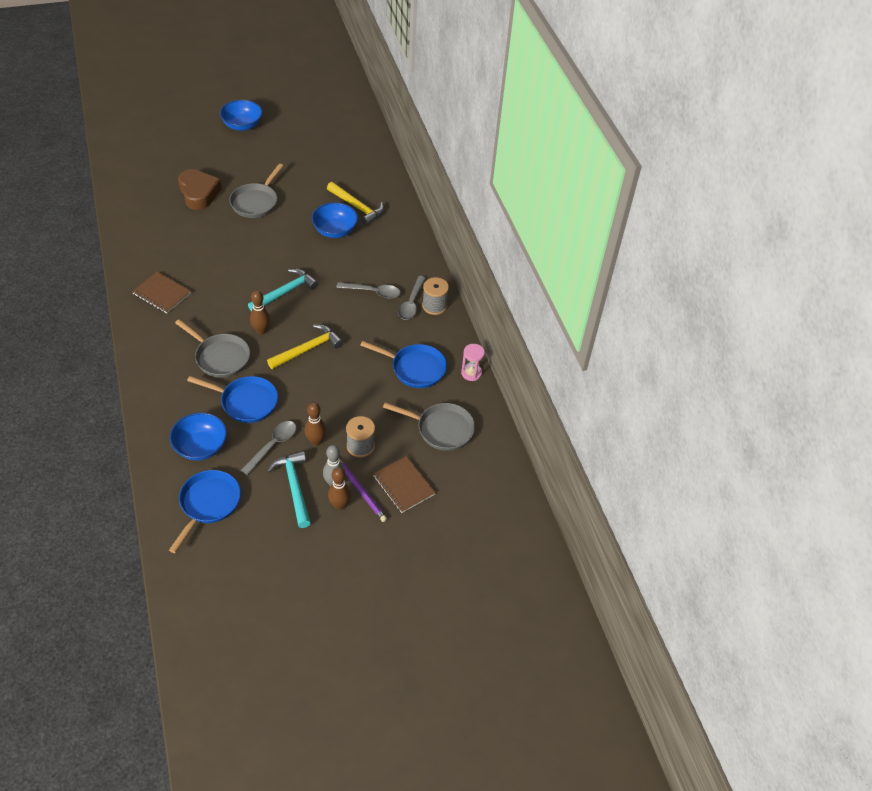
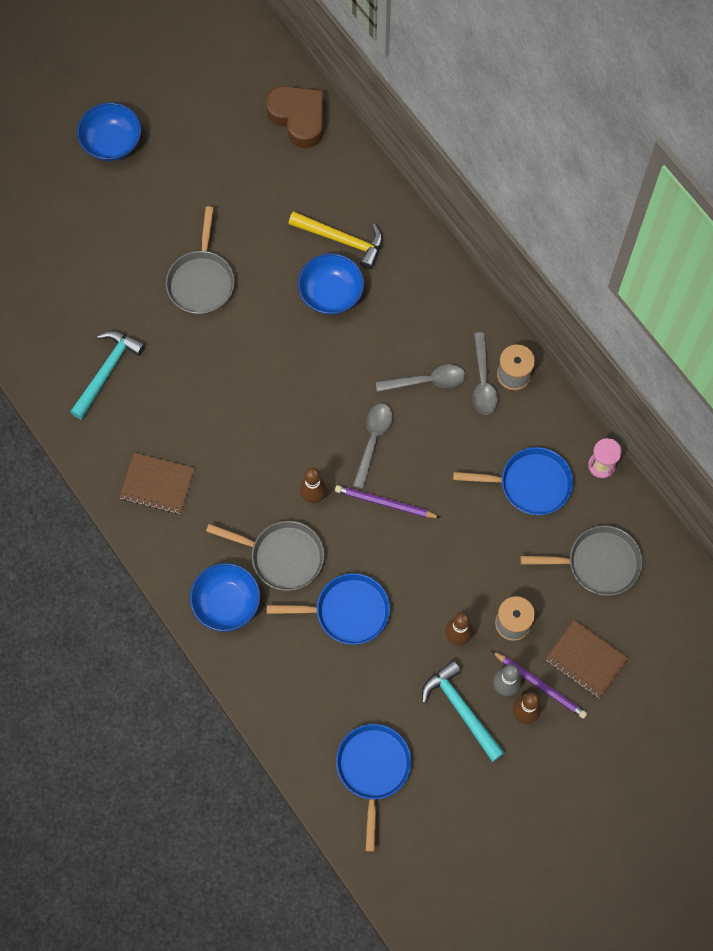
camera: 15 degrees left, 20 degrees up
blue bowl [170,412,227,461] -> blue bowl moved to [190,563,260,632]
brown heart [178,169,222,210] -> brown heart moved to [266,86,324,148]
grey spoon [241,421,296,475] -> grey spoon moved to [353,403,392,489]
turquoise hammer [248,268,319,311] -> turquoise hammer moved to [70,331,145,420]
yellow hammer [267,324,343,370] -> purple pencil [335,485,441,518]

